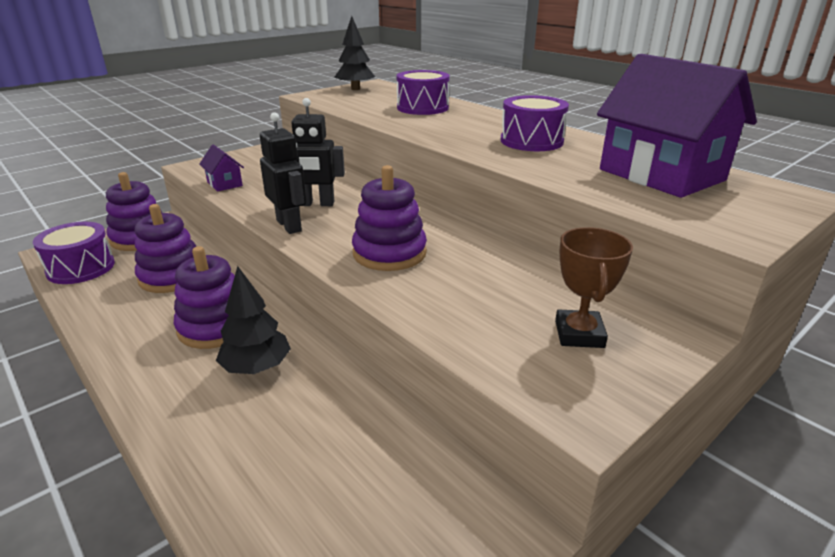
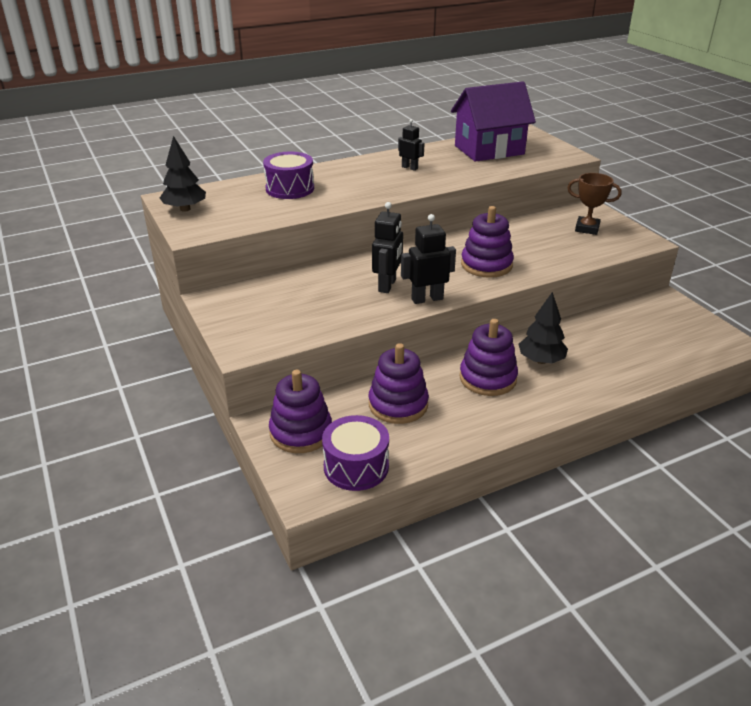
camera: 75 degrees left, 5 degrees up
purple house [199,145,244,192] -> none
purple drum [501,95,569,151] -> black robot [398,119,424,171]

